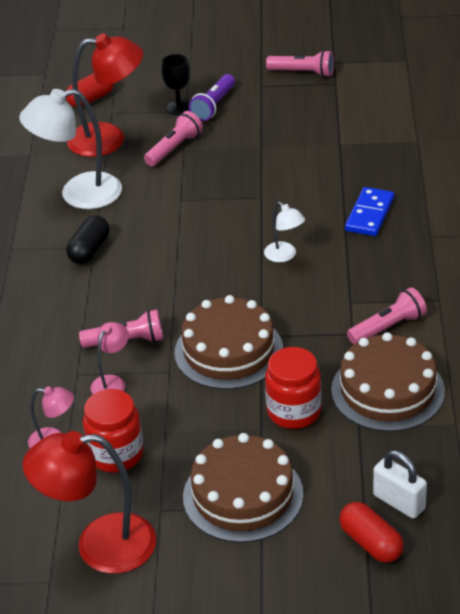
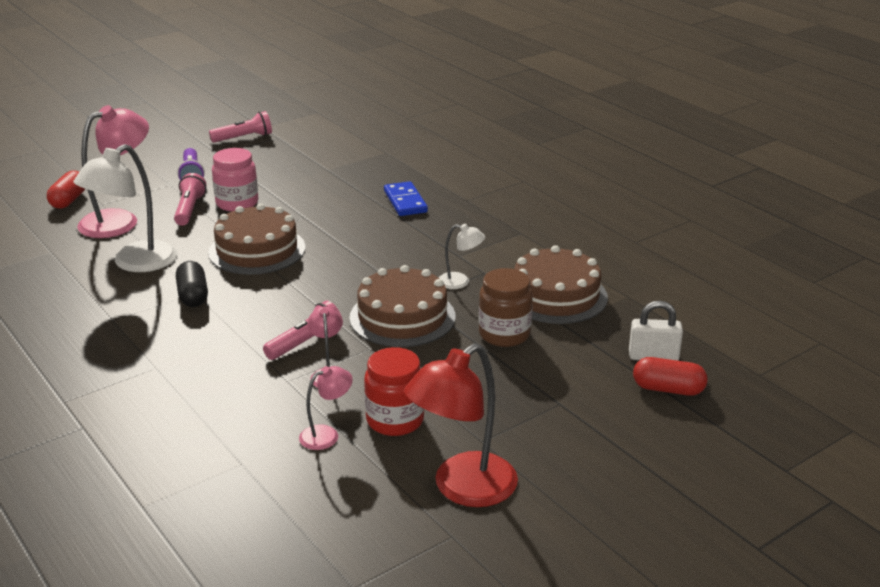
camera: 40 degrees left, 10 degrees down
red lamp [67,33,143,157] -> pink lamp [77,105,149,238]
black goblet [162,54,190,115] -> none
brown cake [183,433,303,543] -> brown cake moved to [208,204,305,275]
white lamp [264,202,305,262] -> white lamp moved to [439,224,485,289]
red jar [265,347,322,429] -> brown jar [479,268,533,347]
pink flashlight [347,287,427,344] -> none
none -> pink jar [212,148,258,212]

